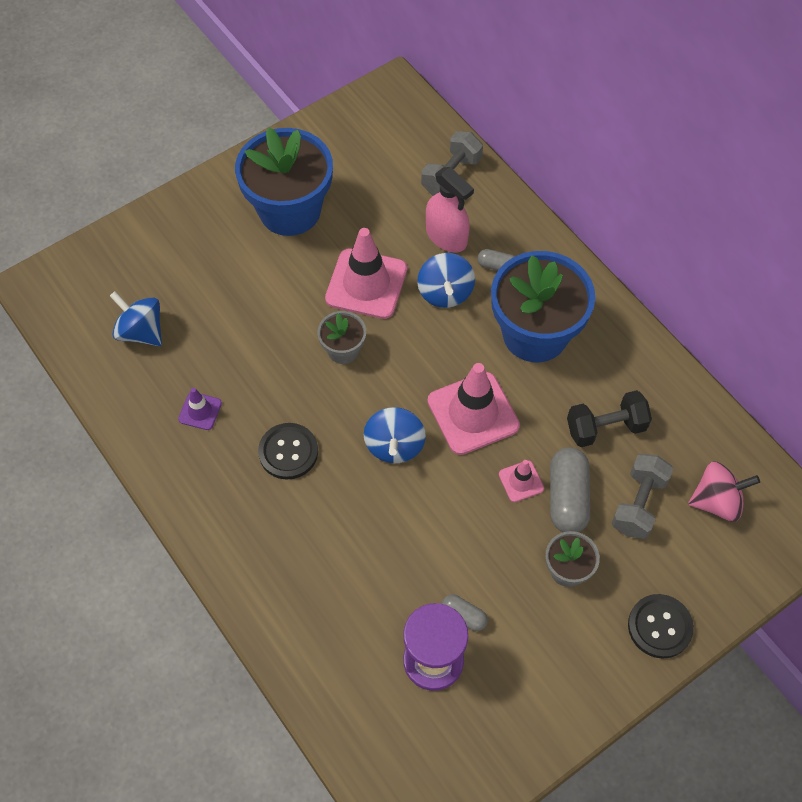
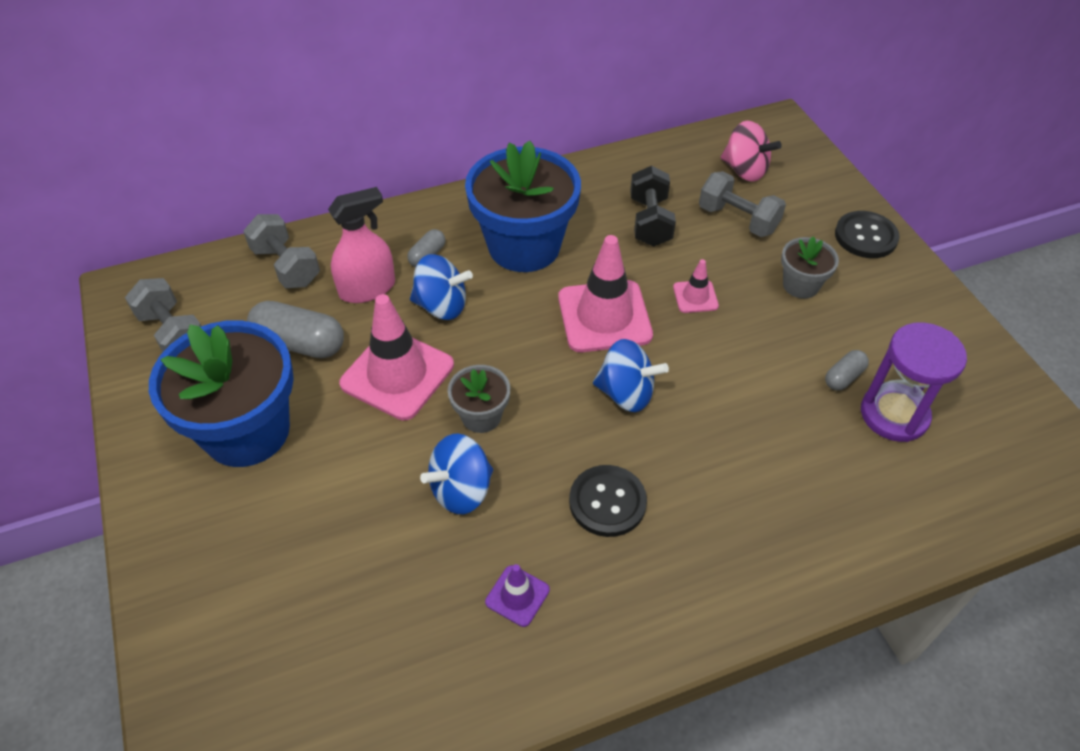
camera: 75 degrees left, 10 degrees down
blue spinning top [110,291,162,346] -> blue spinning top moved to [420,433,493,514]
grey capsule [550,447,590,532] -> grey capsule moved to [247,301,344,358]
pink spinning top [688,461,760,522] -> pink spinning top turned 120 degrees clockwise [721,121,782,181]
none -> grey dumbbell [125,278,201,352]

